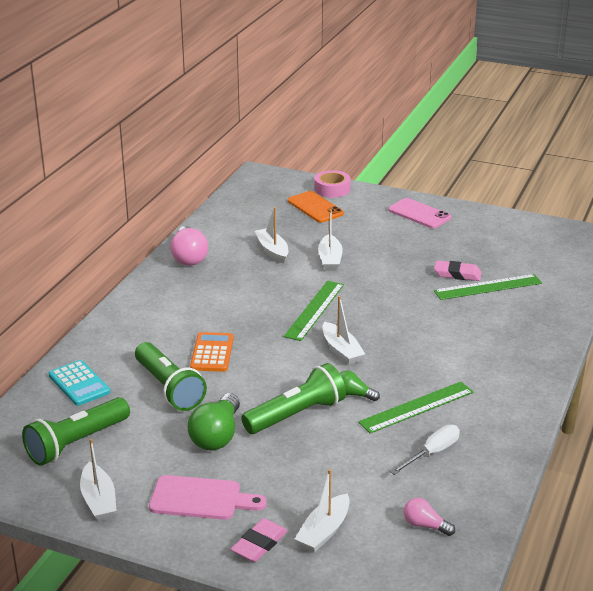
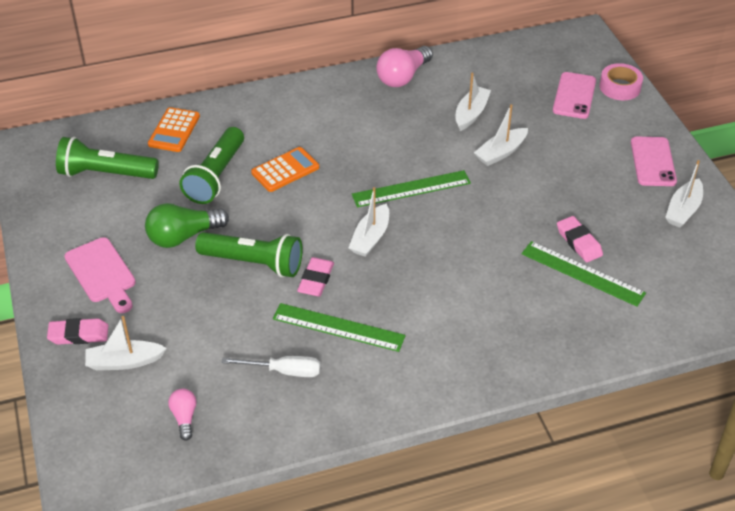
camera: 50 degrees right, 15 degrees up
turquoise calculator [49,360,110,406] -> orange calculator [148,107,200,152]
white boat [80,439,116,521] -> white boat moved to [665,160,703,228]
orange phone [288,191,344,223] -> pink phone [553,72,596,119]
green light bulb [340,371,380,401] -> pink eraser [297,257,334,297]

